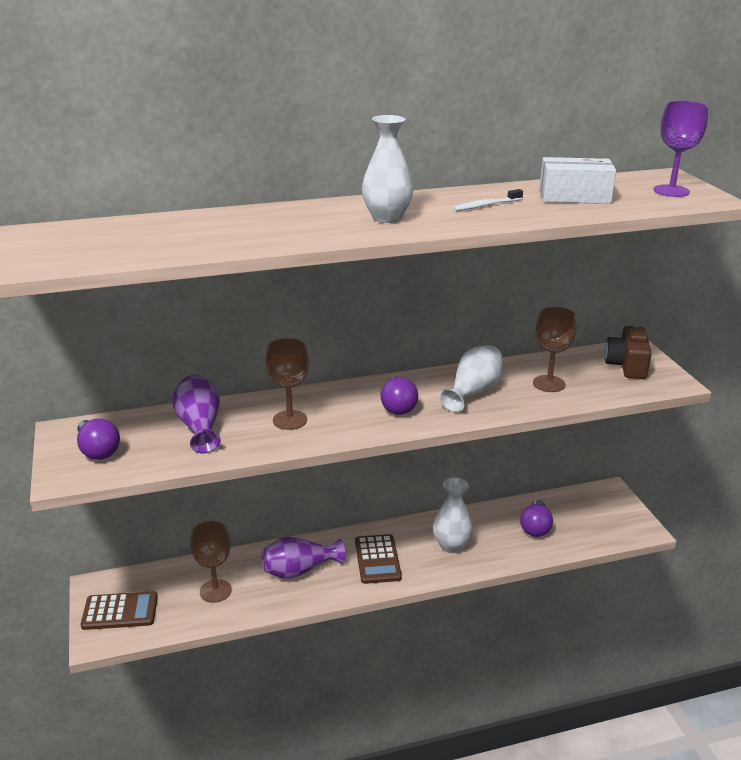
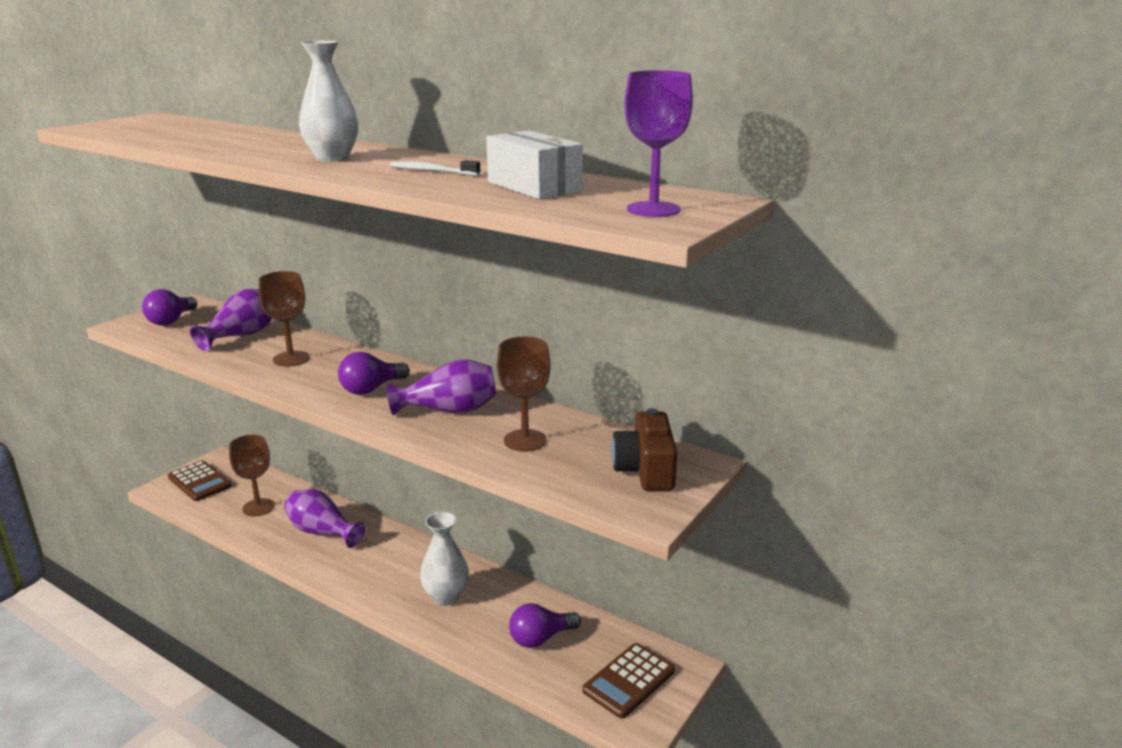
camera: 50 degrees right, 5 degrees down
brown calculator [355,534,402,584] -> brown calculator moved to [582,643,675,719]
white vase [440,345,503,412] -> purple vase [387,359,496,416]
brown camera [605,324,652,379] -> brown camera turned 60 degrees counterclockwise [611,408,677,491]

